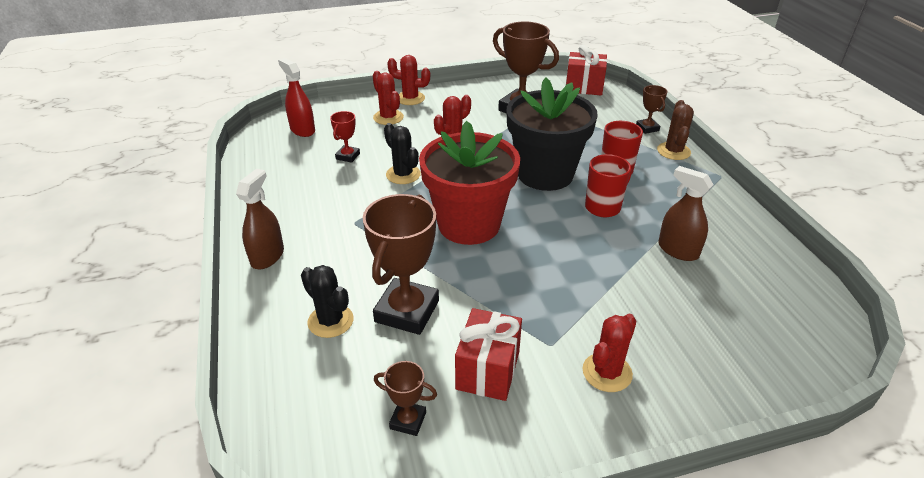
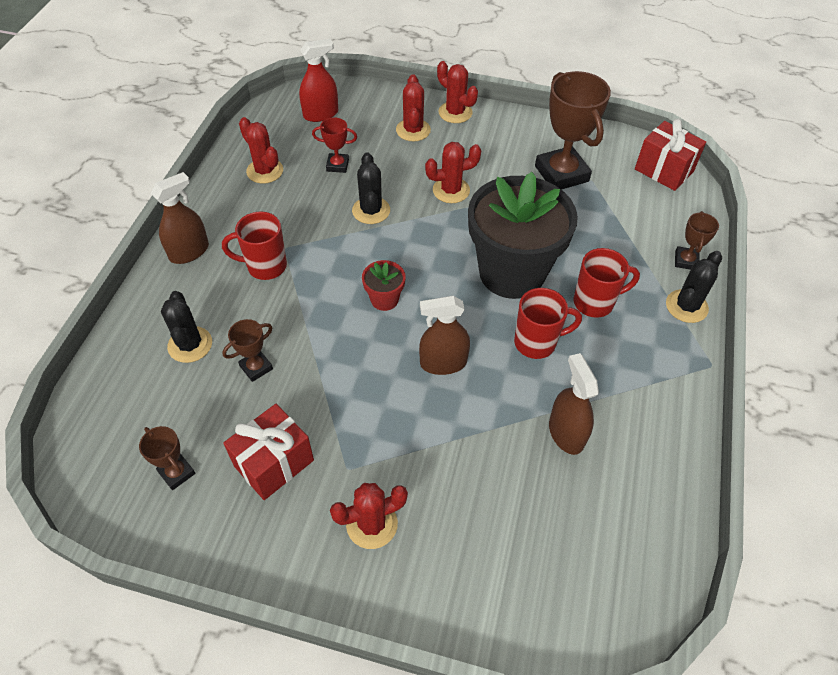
camera: 30 degrees right, 15 degrees up
red spray bottle [278,58,315,137] -> red spray bottle turned 75 degrees clockwise [299,39,338,122]
red trophy [330,111,360,163] -> red trophy turned 45 degrees clockwise [312,118,357,173]
brown trophy [363,194,439,335] -> brown trophy [222,319,273,382], size x0.49
red flower pot [419,121,520,245] -> red flower pot [362,260,406,311], size x0.41
brown cactus [657,100,694,160] -> black cactus [666,251,722,323]
none -> red mug [222,212,287,280]
none -> red cactus [239,117,283,184]
none -> brown spray bottle [419,296,470,375]

